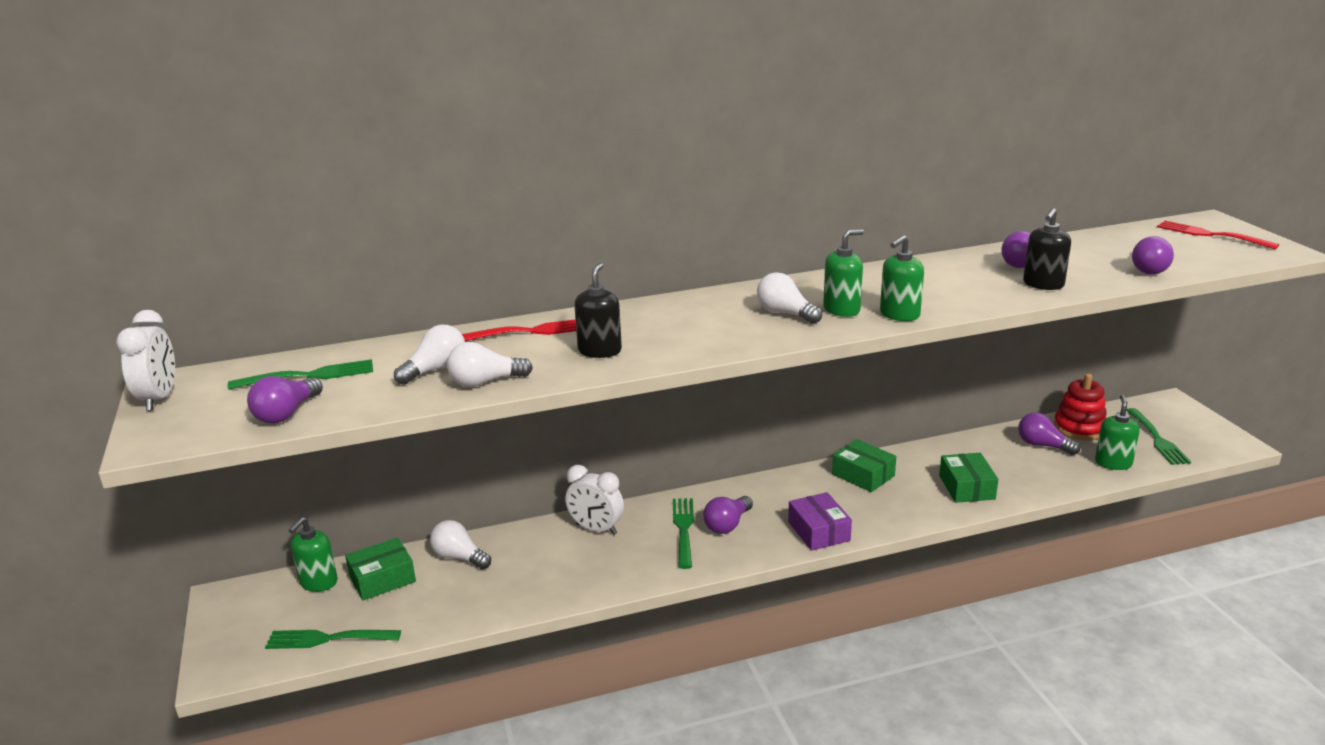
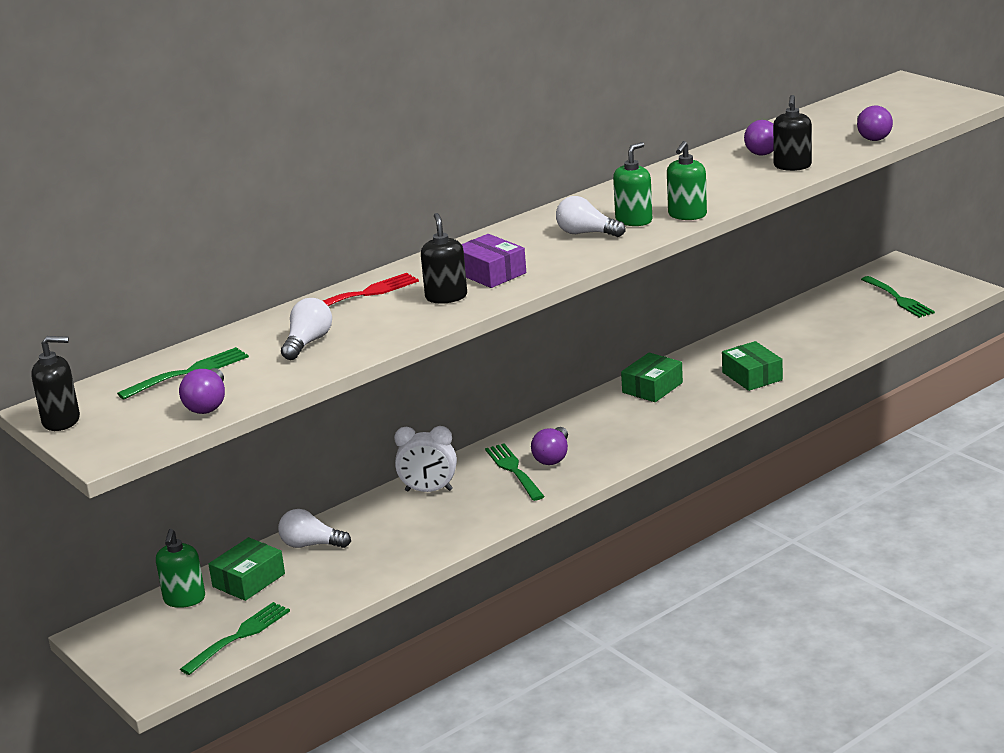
camera: 20 degrees left, 0 degrees up
white clock [116,310,175,411] -> black soap dispenser [31,336,80,431]
green fork [265,630,401,649] -> green fork turned 150 degrees clockwise [180,602,290,675]
white light bulb [447,342,533,387] -> none
purple box [788,492,852,551] -> purple box moved to [461,234,526,288]
green box [832,439,896,492] -> green box turned 75 degrees counterclockwise [621,353,683,402]
purple light bulb [1018,412,1080,455] -> none
red stacking toy [1054,373,1107,441] -> none
green soap dispenser [1095,395,1140,470] -> none
red fork [1157,220,1279,249] -> none

